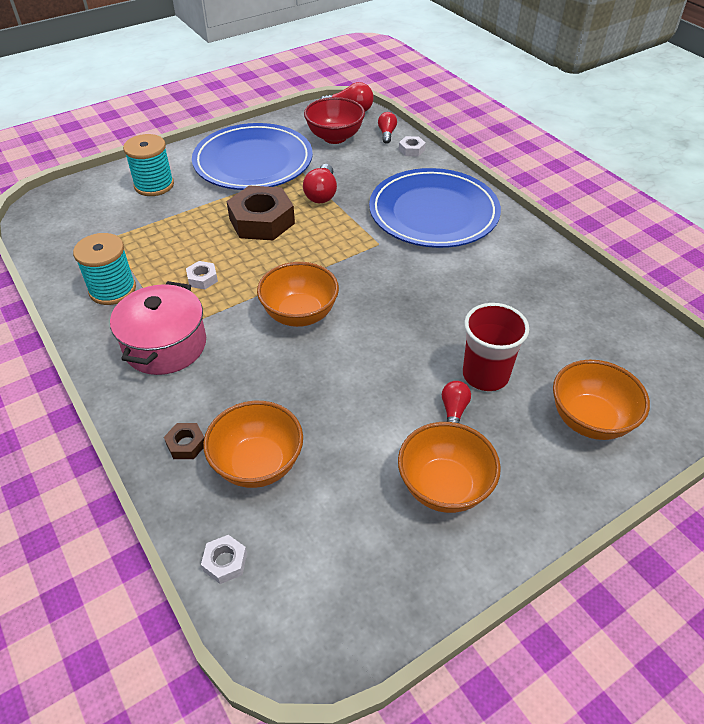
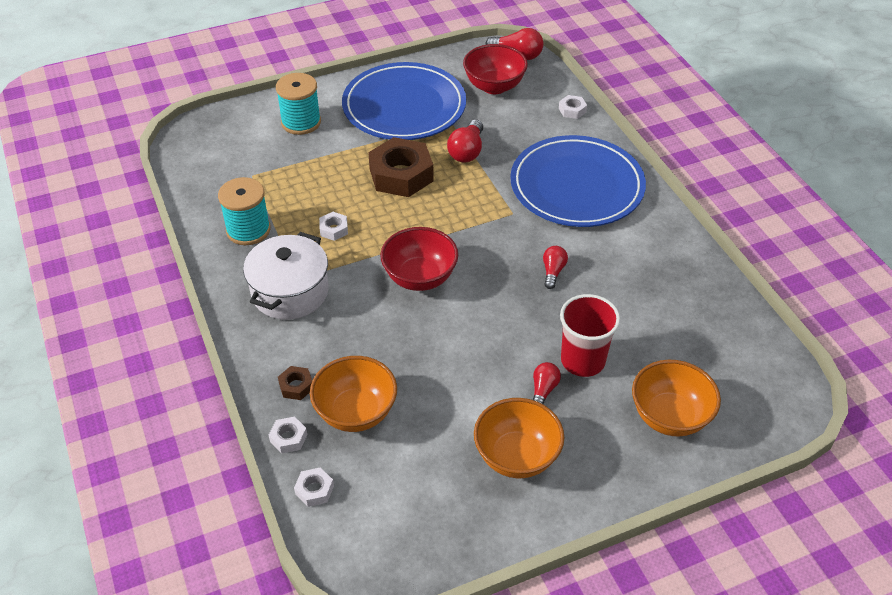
camera: 10 degrees right, 0 degrees up
pink pot [110,281,206,375] -> white pot [243,232,329,320]
orange bowl [257,262,339,327] -> red bowl [380,227,458,291]
red light bulb [378,112,397,144] -> red light bulb moved to [543,246,568,289]
none -> white nut [269,417,307,454]

